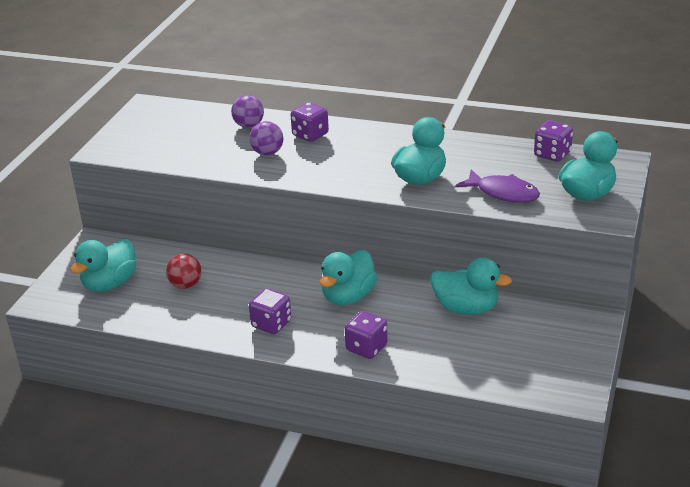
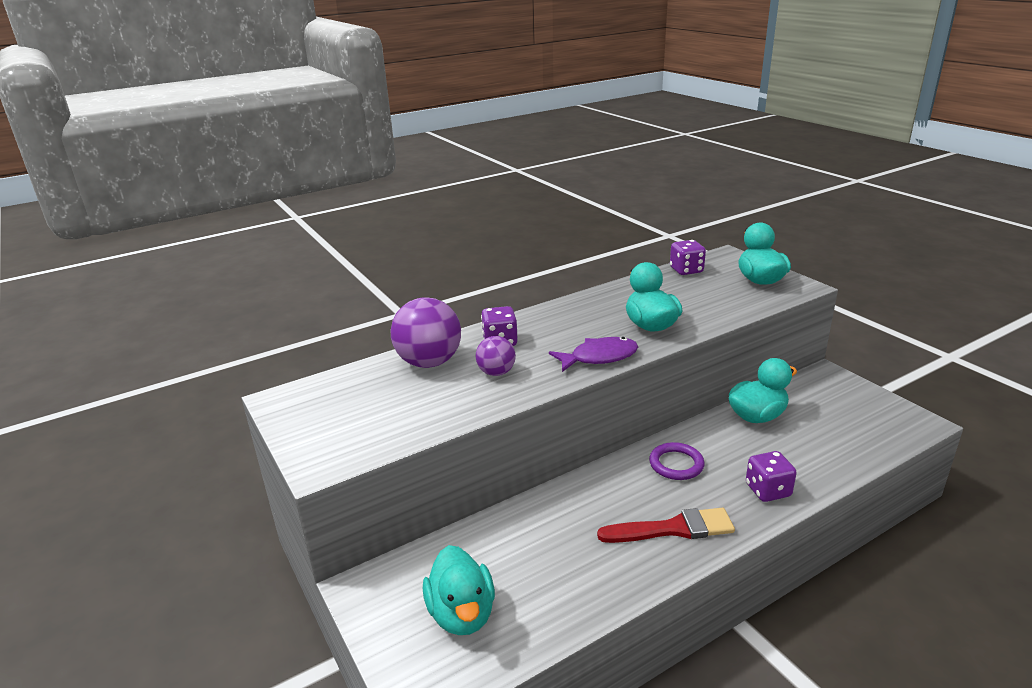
camera: 50 degrees left, 5 degrees down
red ball [166,254,202,289] -> none
purple ball [231,95,264,128] -> purple ball [391,297,461,368], size x1.79
purple dice [249,288,291,334] -> red brush [597,508,735,543]
turquoise duck [320,250,378,305] -> purple ring [649,442,705,480]
purple fish [455,169,540,203] -> purple fish moved to [549,337,638,372]

